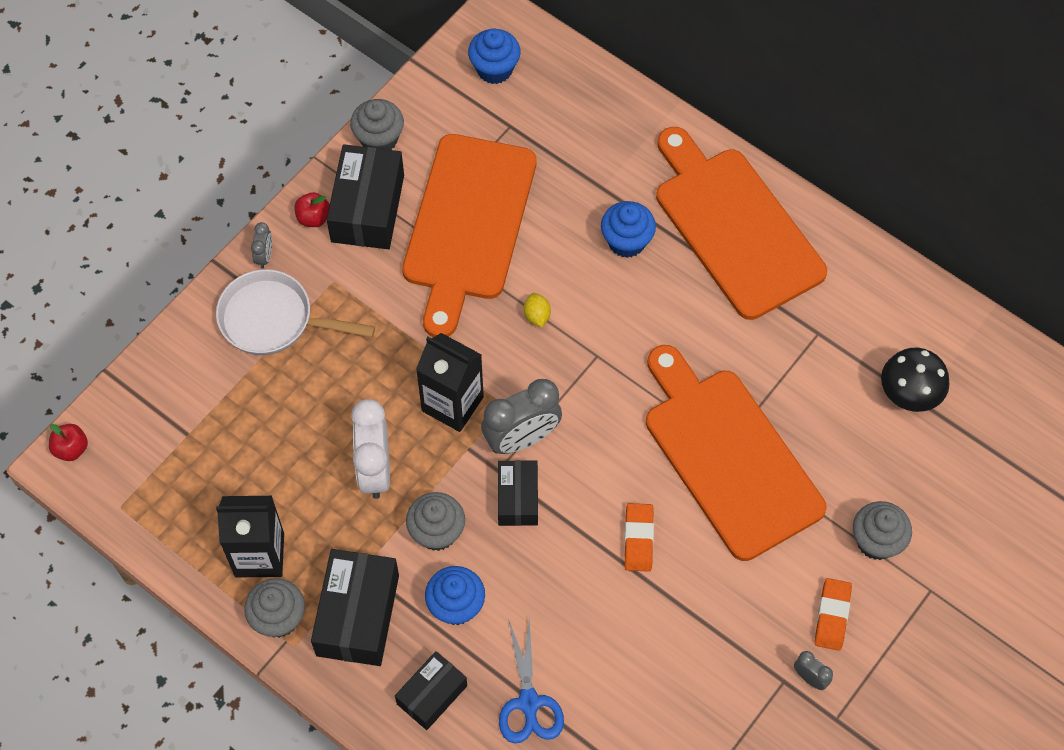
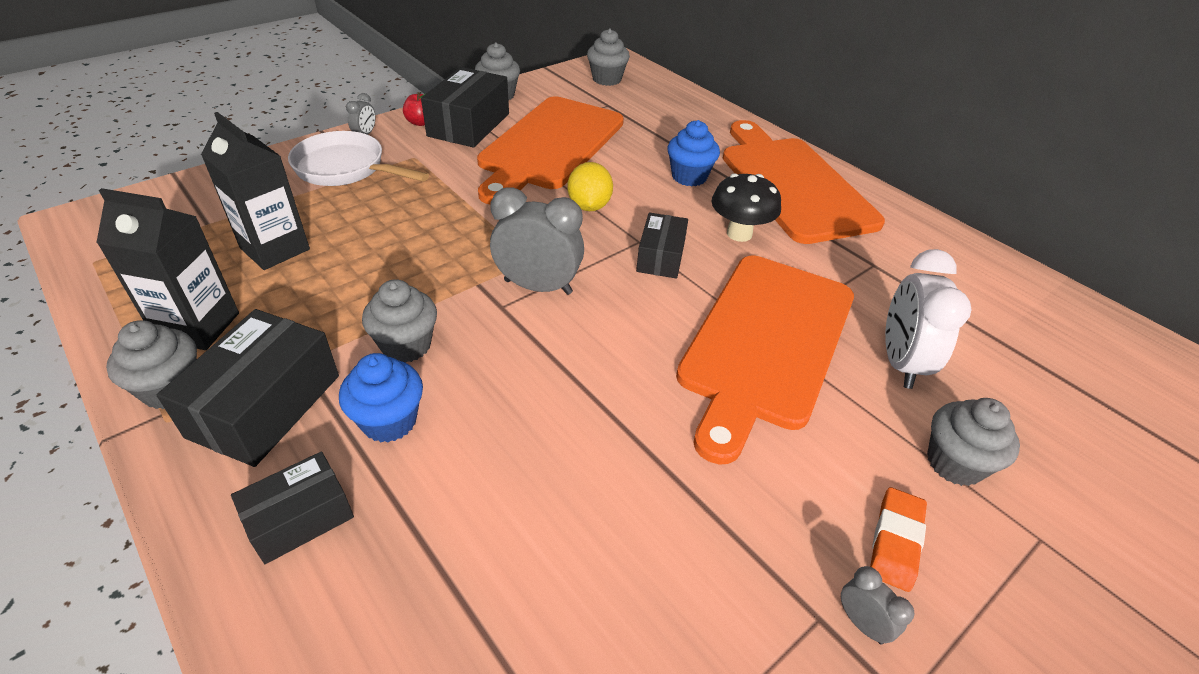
camera: 10 degrees right, 20 degrees down
red apple [49,424,88,461] -> none
white clock [351,399,390,499] -> white clock moved to [885,249,972,389]
black carton [416,333,484,432] -> black carton moved to [201,112,310,270]
blue cupcake [468,28,521,84] -> grey cupcake [587,28,630,86]
grey clock [481,379,562,454] -> grey clock turned 150 degrees counterclockwise [490,187,584,295]
black box [498,460,538,526] -> black box moved to [636,212,688,279]
blue scissors [499,618,564,744] -> none
yellow lemon [524,293,551,327] -> yellow lemon [567,162,613,211], size x1.69
orange eraser [624,503,654,572] -> none
orange cutting board [646,345,826,561] -> orange cutting board turned 135 degrees counterclockwise [676,255,854,465]
black mushroom [881,348,949,412] -> black mushroom moved to [711,173,781,242]

